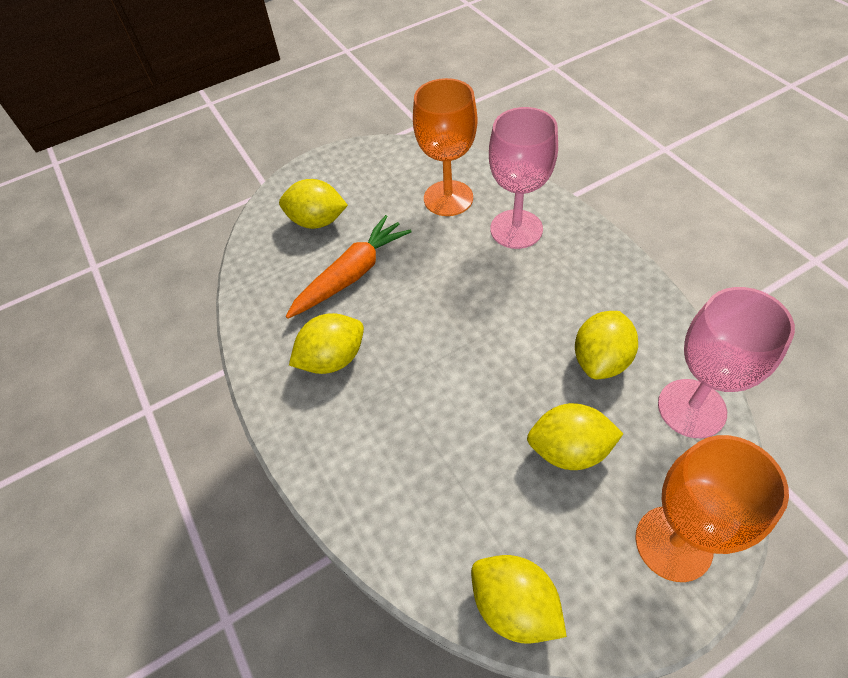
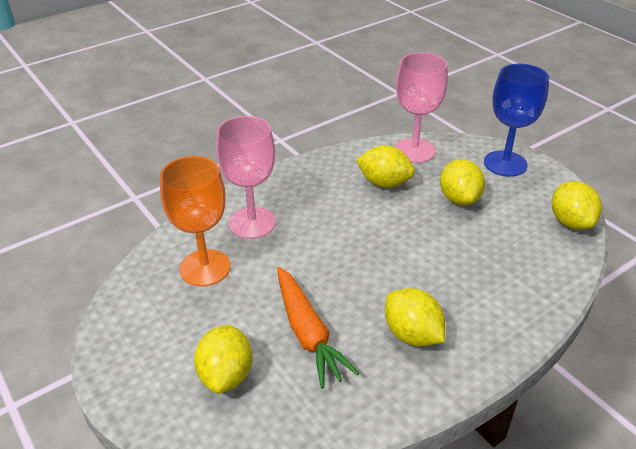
camera: 100 degrees left, 15 degrees down
orange carrot [286,215,412,319] -> orange carrot turned 150 degrees counterclockwise [277,267,359,388]
yellow lemon [471,555,567,644] -> yellow lemon turned 45 degrees counterclockwise [552,181,602,230]
orange goblet [635,435,789,582] -> blue goblet [484,64,549,177]

